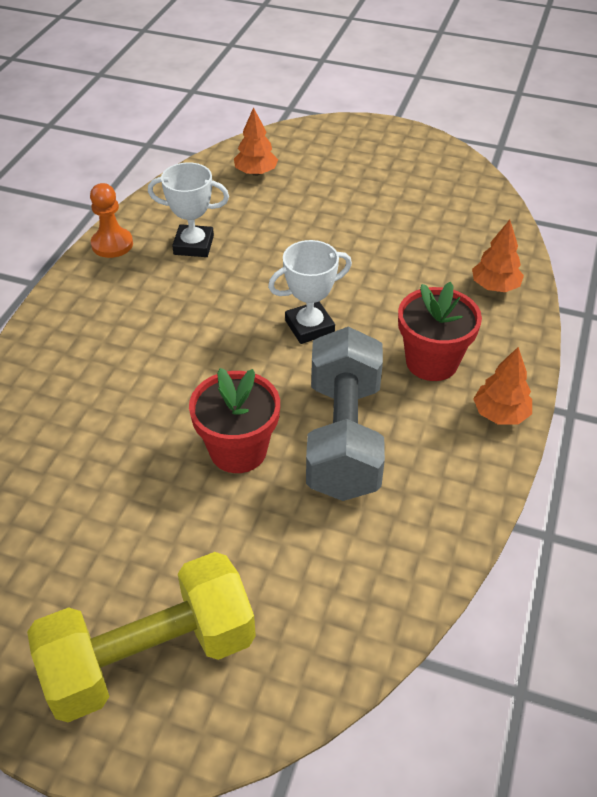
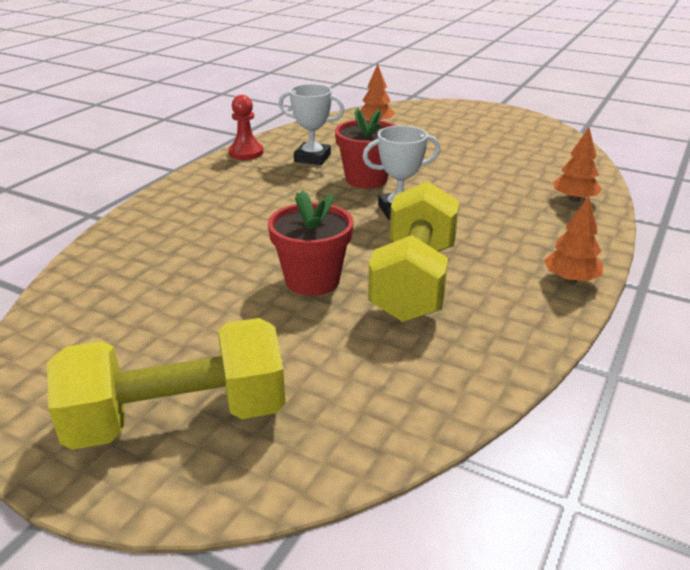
camera: 10 degrees right, 15 degrees down
orange pawn [90,183,133,258] -> red pawn [228,95,264,160]
grey dumbbell [306,326,385,501] -> yellow dumbbell [368,181,459,322]
red flower pot [398,282,482,381] -> red flower pot moved to [335,107,396,188]

